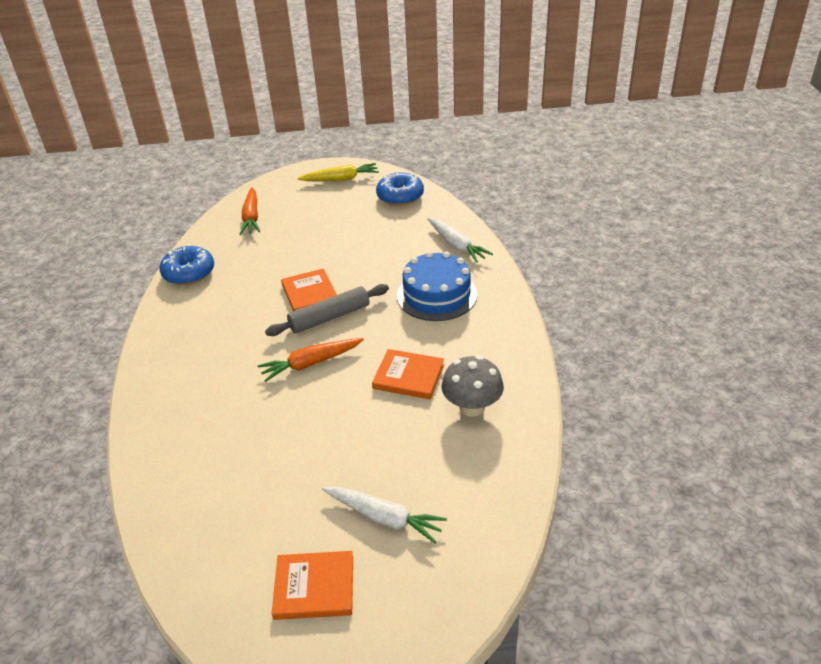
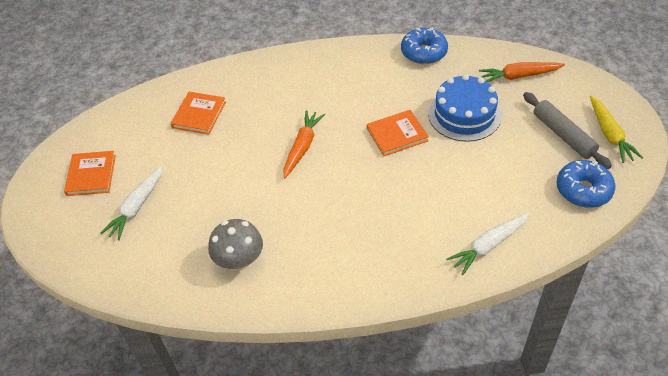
camera: 90 degrees right, 10 degrees up
orange carrot [258,338,364,382] -> orange carrot turned 45 degrees clockwise [284,110,325,178]
grey rolling pin [265,284,389,336] -> grey rolling pin moved to [523,92,612,169]
orange book [372,349,444,399] -> orange book moved to [171,92,226,135]
blue cake [397,251,478,321] -> blue cake moved to [428,74,501,142]

